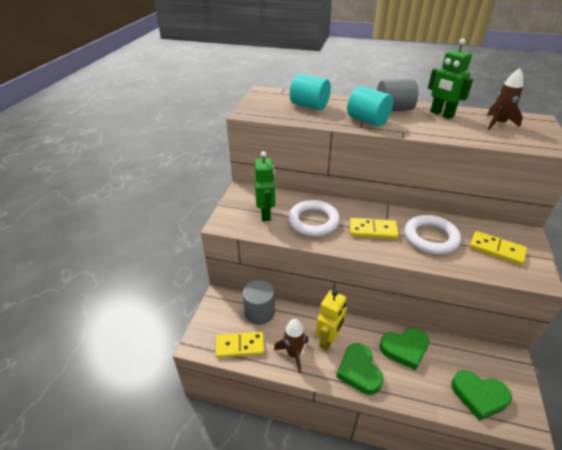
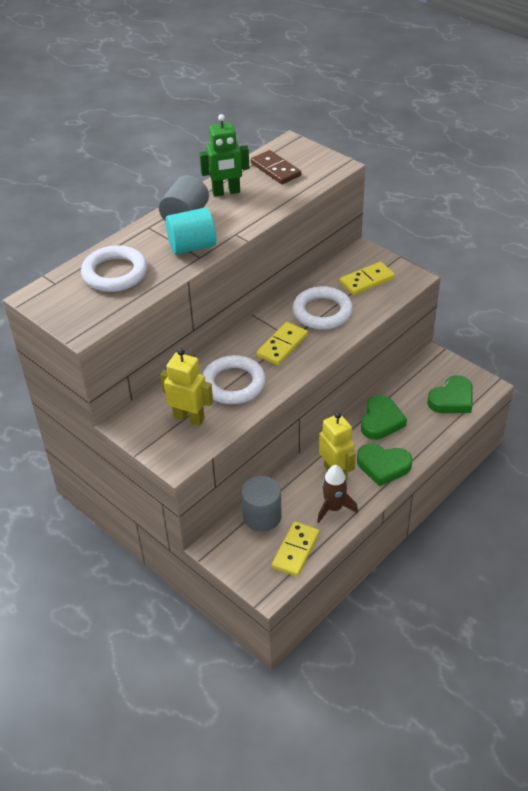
camera: 60 degrees left, 5 degrees up
green robot [254,151,275,221] -> yellow robot [160,348,213,426]
turquoise cylinder [290,74,331,110] -> white ring [81,245,147,292]
brown rocket [487,68,523,130] -> brown domino [251,150,301,184]

